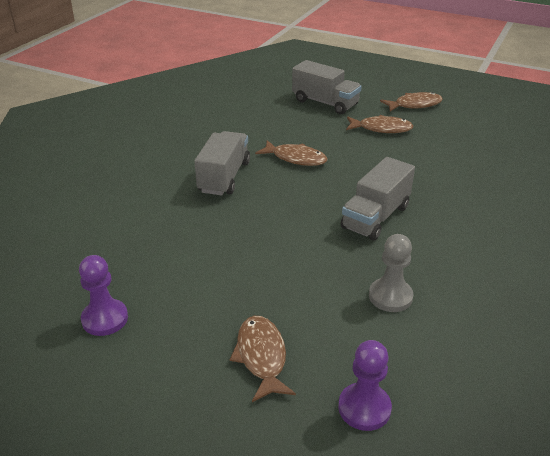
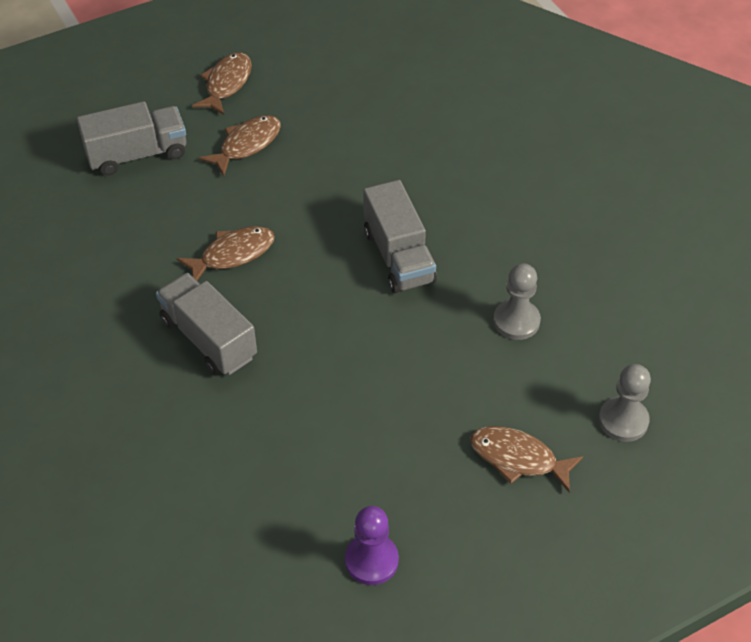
camera: 55 degrees left, 15 degrees up
purple pawn [338,340,392,431] -> grey pawn [599,364,651,442]

